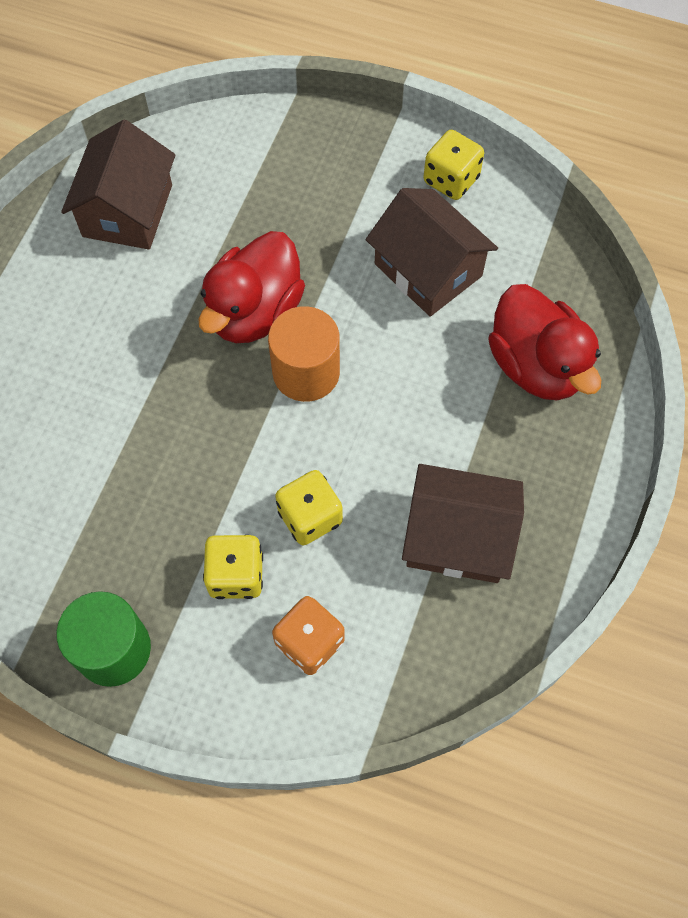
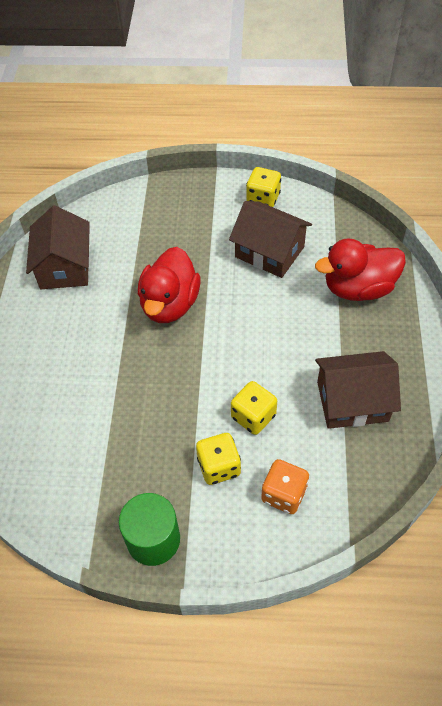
camera: 15 degrees left, 10 degrees down
orange cylinder [268,306,340,402] -> none
red duck [488,284,601,400] -> red duck turned 120 degrees clockwise [315,238,406,301]

